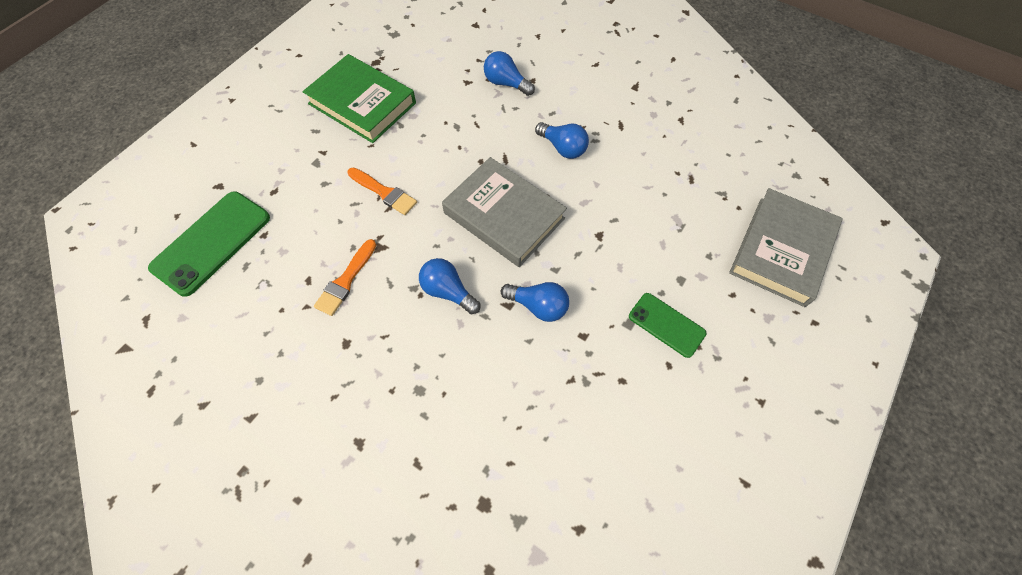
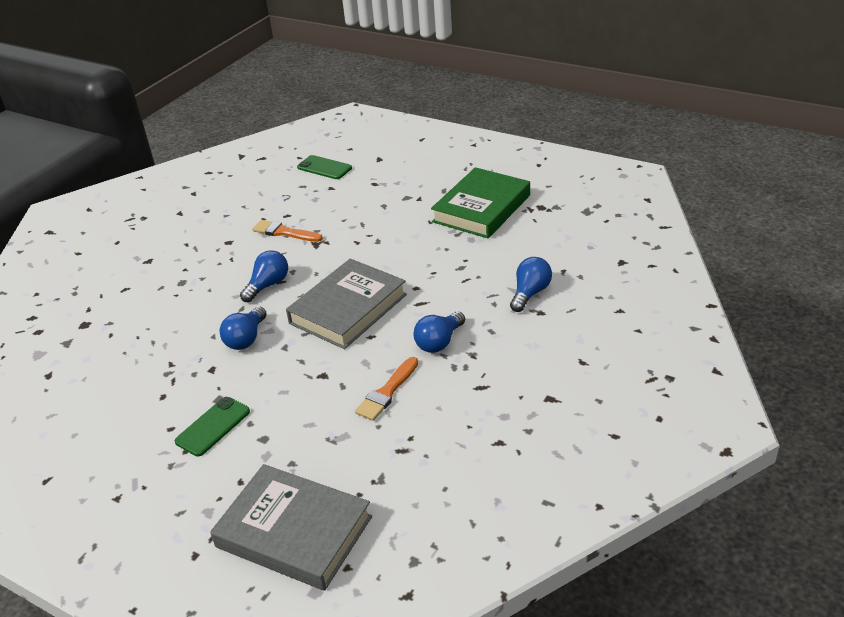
camera: 90 degrees right, 25 degrees down
green phone [148,191,270,297] -> green phone [297,155,352,179], size x0.59
orange brush [347,168,417,215] -> orange brush moved to [355,357,418,421]

